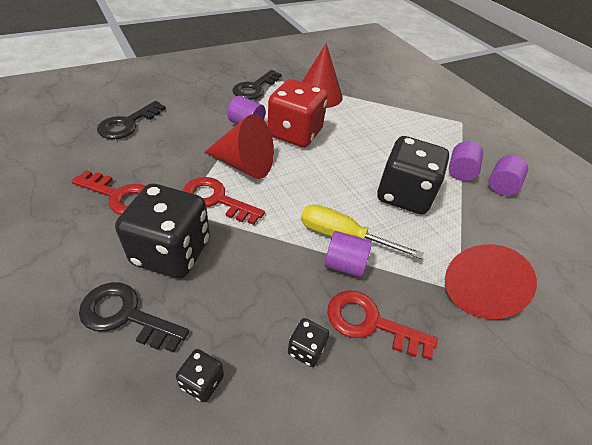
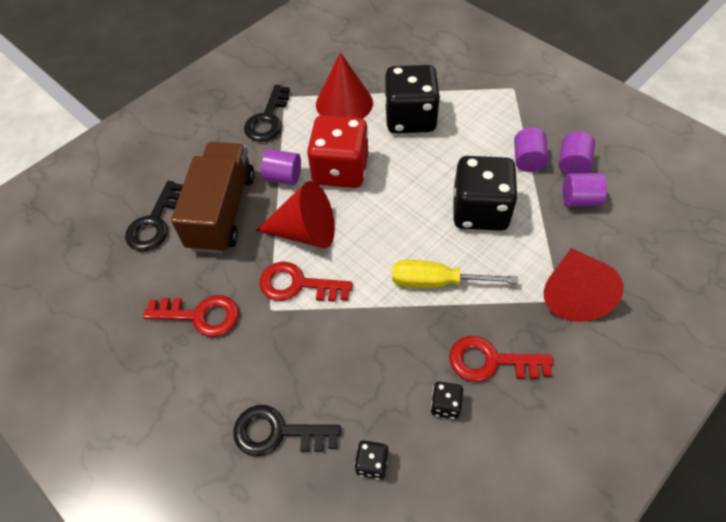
camera: 10 degrees left, 10 degrees up
black dice [115,184,210,279] -> black dice moved to [385,65,440,133]
purple cylinder [324,231,372,277] -> purple cylinder moved to [563,173,607,207]
none -> brown truck [171,142,255,254]

